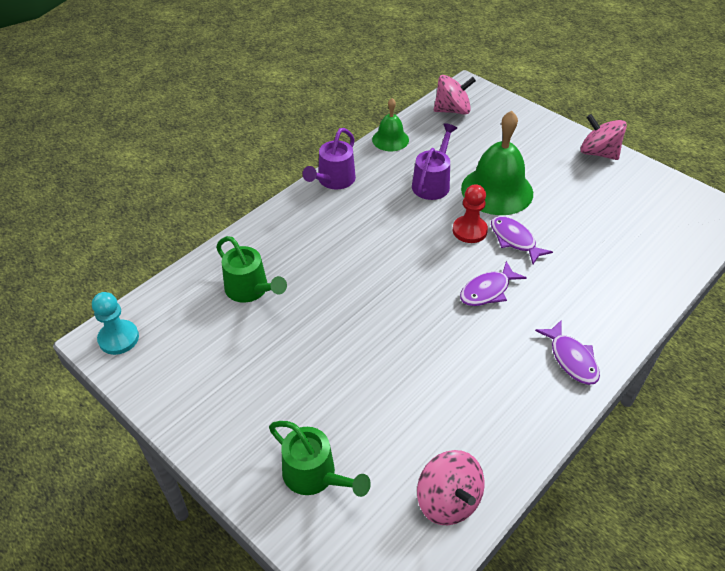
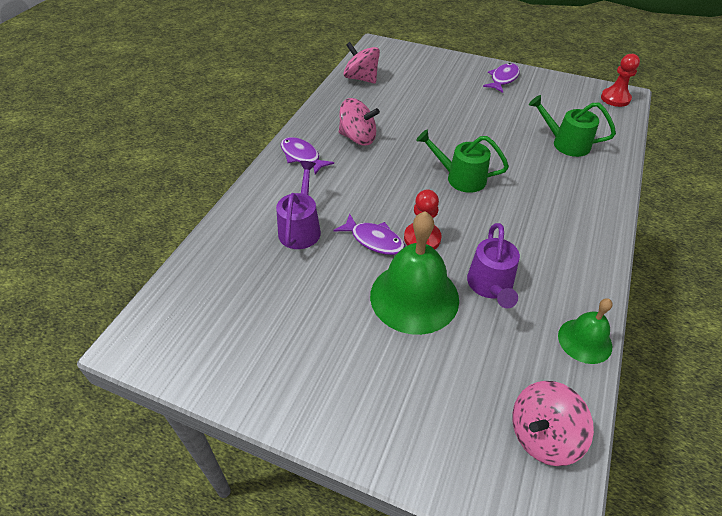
camera: 160 degrees right, 0 degrees up
turquoise pawn [92,292,139,355] -> red pawn [601,54,640,107]
green watering can [269,421,371,497] -> green watering can moved to [416,129,509,193]
purple watering can [302,128,356,189] -> purple watering can moved to [276,161,321,249]
purple fish [460,261,527,306] -> purple fish moved to [483,63,520,93]
pink spinning top [581,114,627,160] -> pink spinning top moved to [339,98,380,145]

